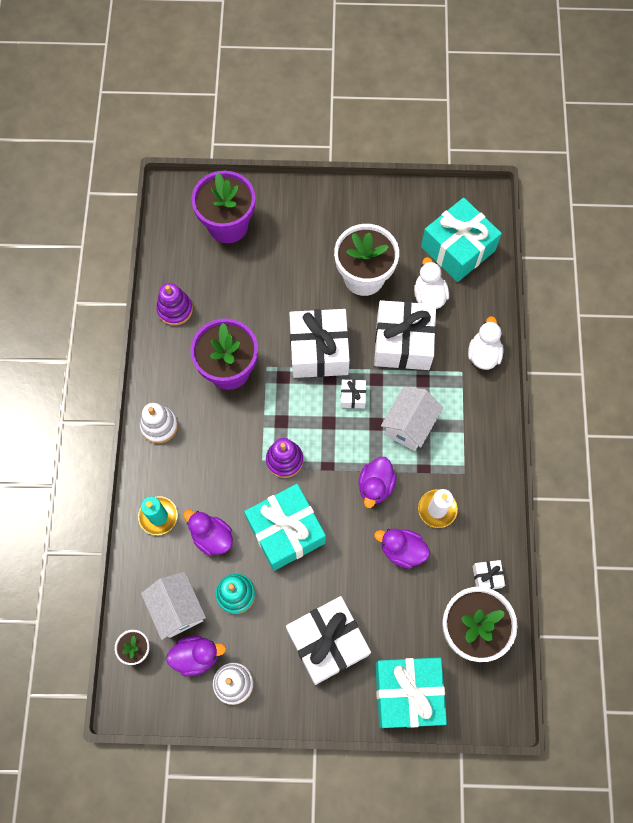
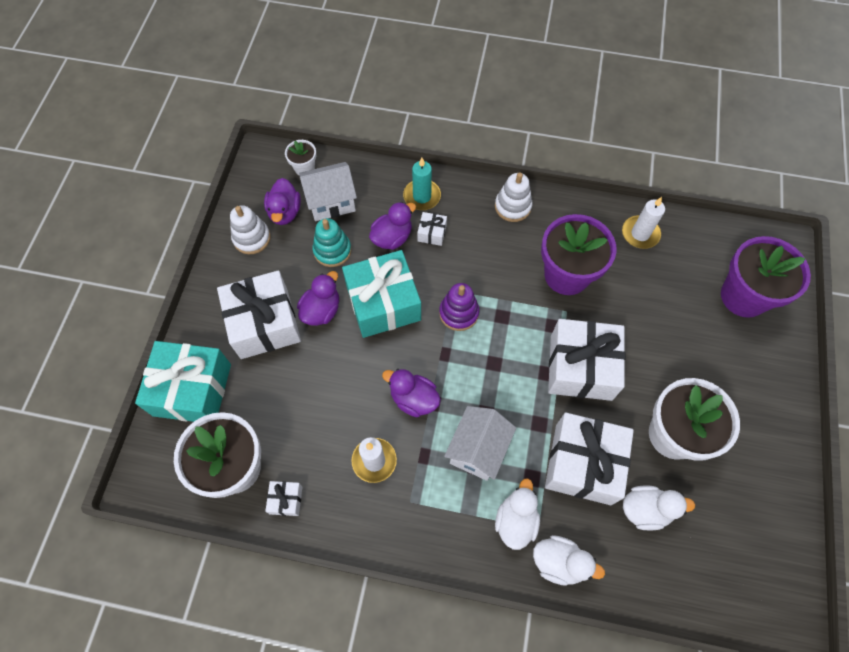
camera: 100 degrees right, 5 degrees down
purple stacking toy [156,283,193,325] -> white candle [622,197,665,249]
white gift [341,380,366,408] -> white gift moved to [417,212,447,246]
purple duck [374,528,430,569] -> purple duck moved to [297,271,339,326]
white house [381,387,443,451] -> white house turned 75 degrees clockwise [444,406,516,481]
turquoise gift [421,197,502,282] -> none
none -> white duck [495,478,540,550]

